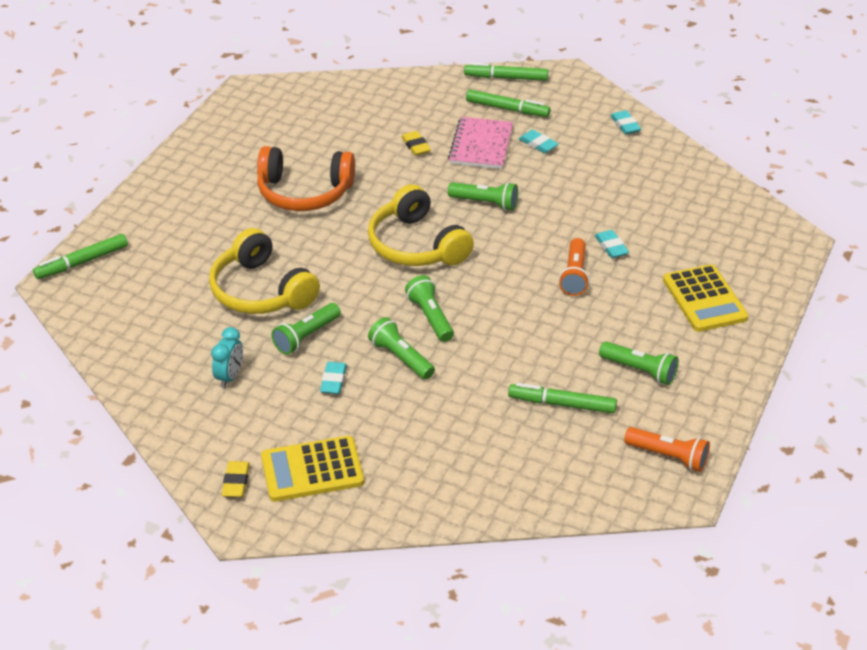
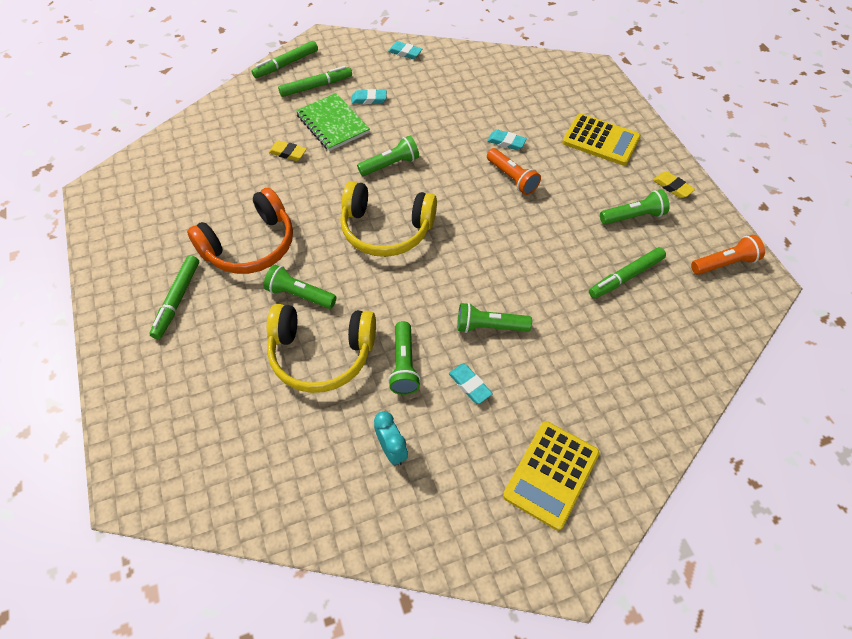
camera: 45 degrees left, 15 degrees up
green marker [33,234,128,279] -> green marker moved to [149,255,199,339]
yellow eraser [222,461,250,497] -> yellow eraser moved to [653,171,695,198]
green flashlight [405,275,454,342] -> green flashlight moved to [264,265,336,309]
pink notebook [448,117,513,169] -> green notebook [296,93,370,151]

